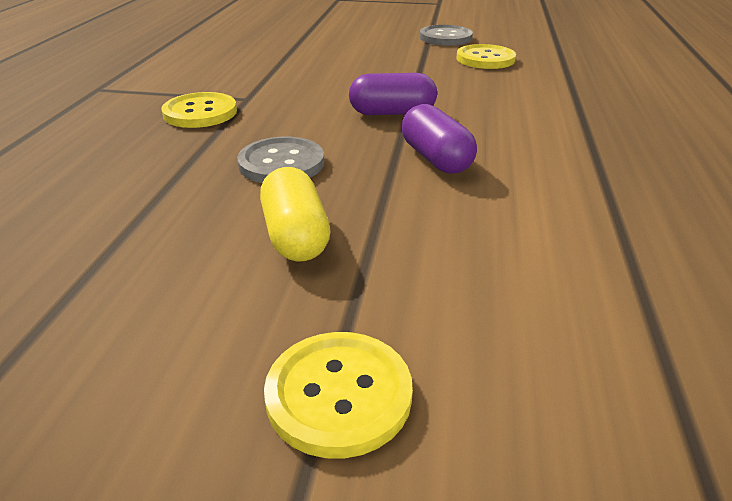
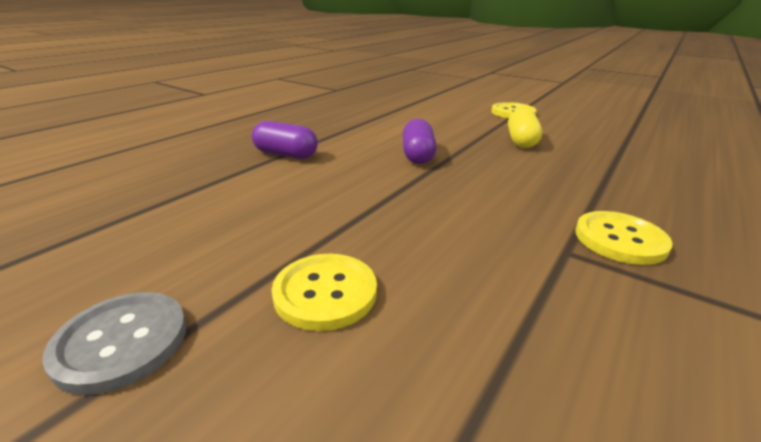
camera: 155 degrees left, 5 degrees down
grey button [237,137,324,183] -> none
purple capsule [349,73,437,115] -> purple capsule moved to [252,121,318,159]
yellow button [457,44,516,69] -> yellow button moved to [271,254,377,331]

